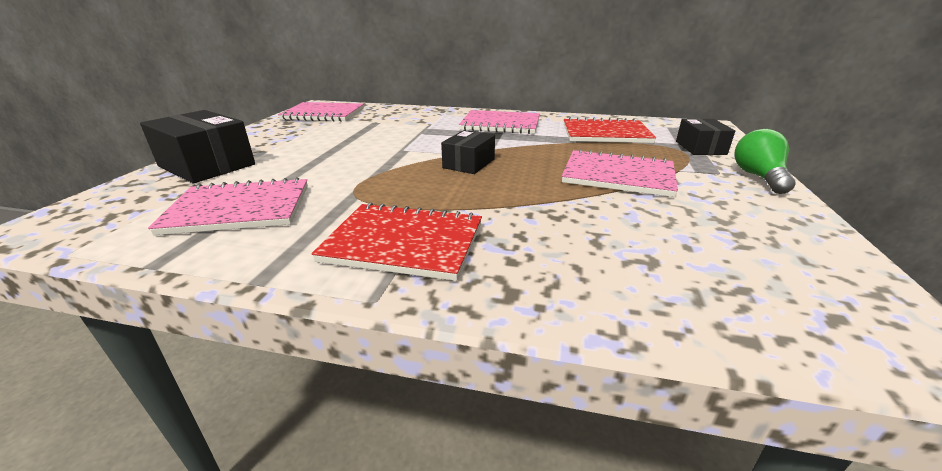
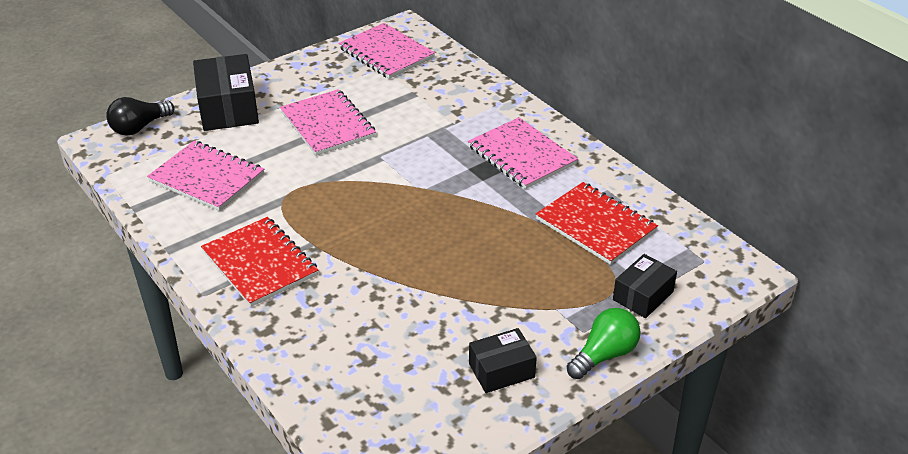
camera: 40 degrees right, 10 degrees up
black box [441,130,495,174] -> black box moved to [469,328,537,393]
pink notebook [562,149,678,197] -> pink notebook moved to [280,89,376,156]
none -> black light bulb [106,97,175,136]

